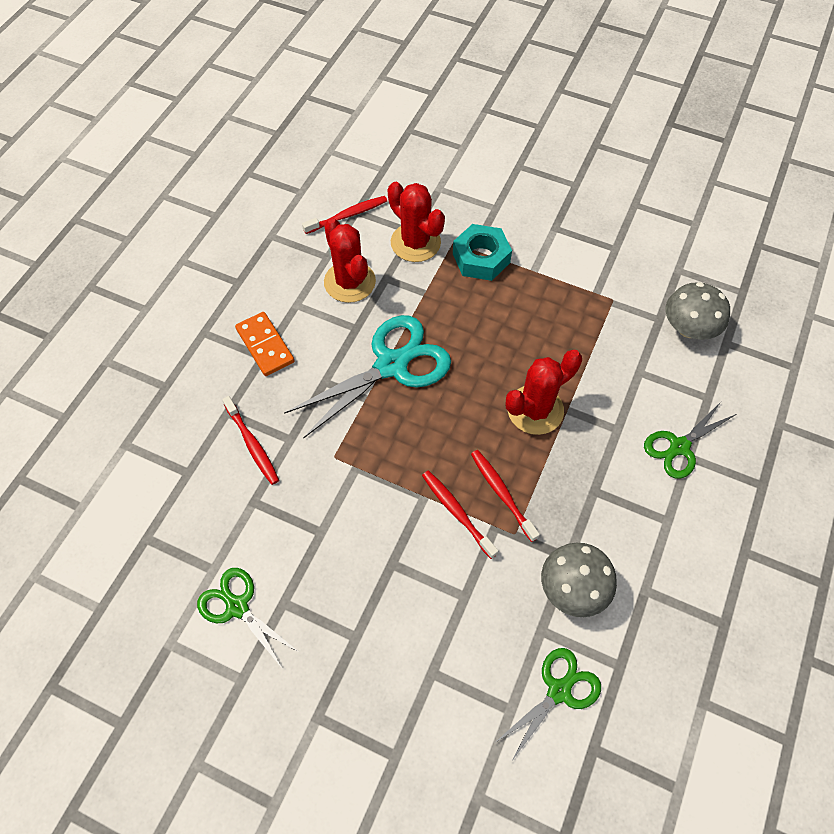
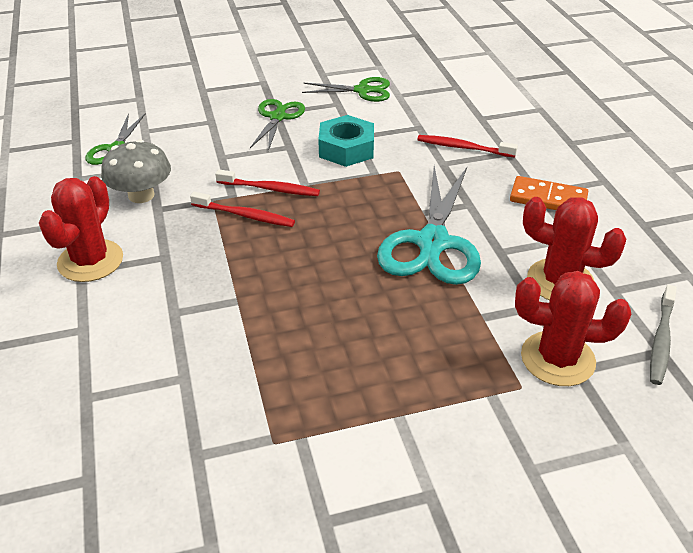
camera: 140 degrees right, 20 degrees down
red toothbrush [302,196,387,234] -> grey toothbrush [650,285,677,385]
turquoise nut [453,224,512,281] -> turquoise nut moved to [318,115,374,167]
red cactus [506,350,582,435] -> red cactus moved to [39,176,123,282]
green scissors [644,402,737,479] -> green scissors moved to [250,99,305,151]
grey mushroom [666,282,730,340] -> none

